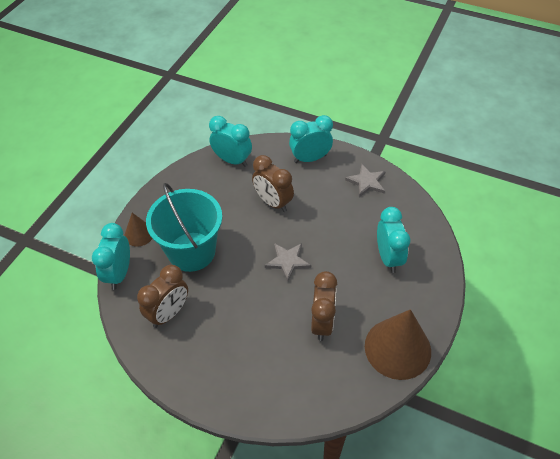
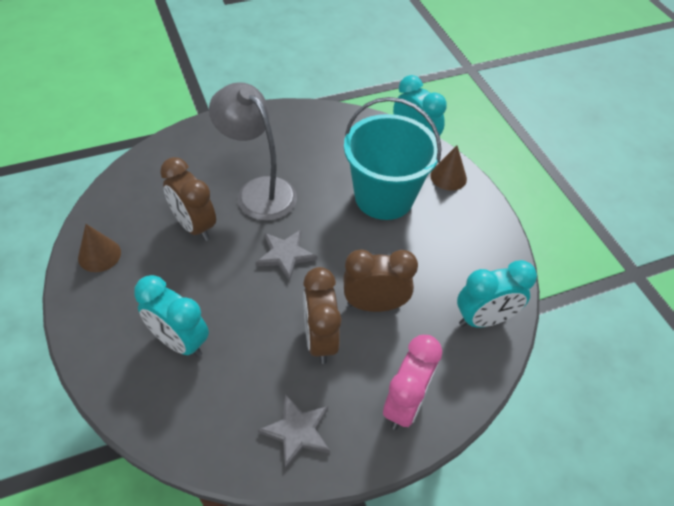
camera: 130 degrees right, 0 degrees up
brown clock [137,265,188,328] -> brown clock moved to [303,267,341,364]
turquoise clock [289,115,333,163] -> pink clock [383,335,442,430]
brown cone [365,309,431,380] -> brown cone [78,224,121,272], size x0.51
none -> grey lamp [209,82,297,221]

